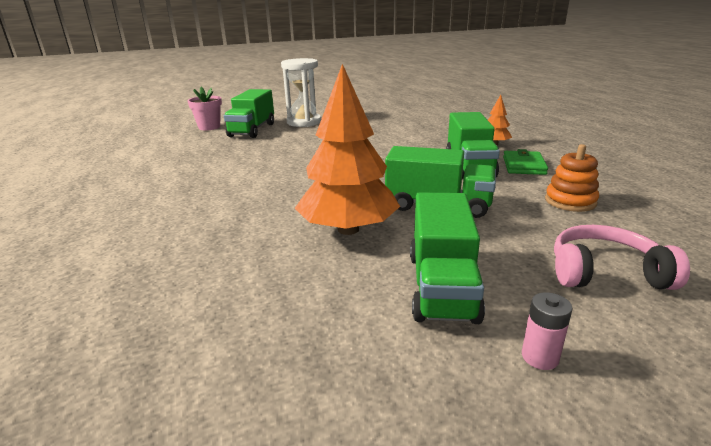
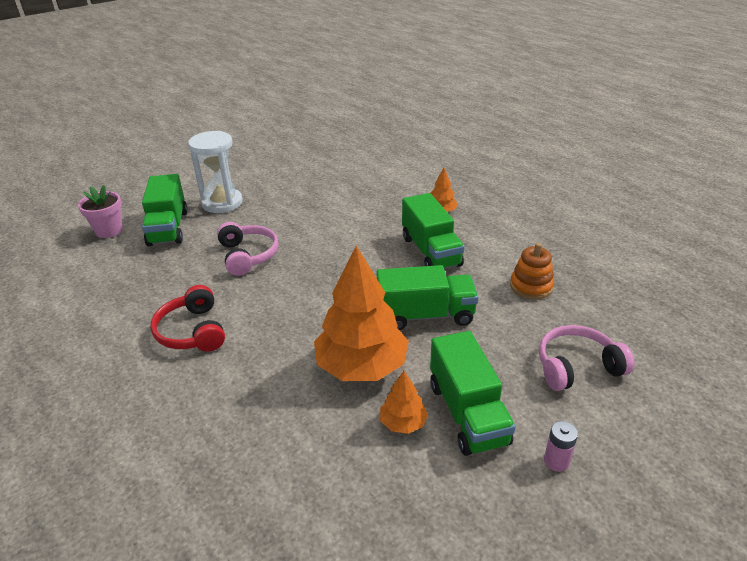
camera: 20 degrees left, 10 degrees up
green wallet [503,149,548,175] -> none
none -> red headphones [150,285,225,352]
none -> pink headphones [217,222,279,276]
none -> orange tree [380,371,428,434]

